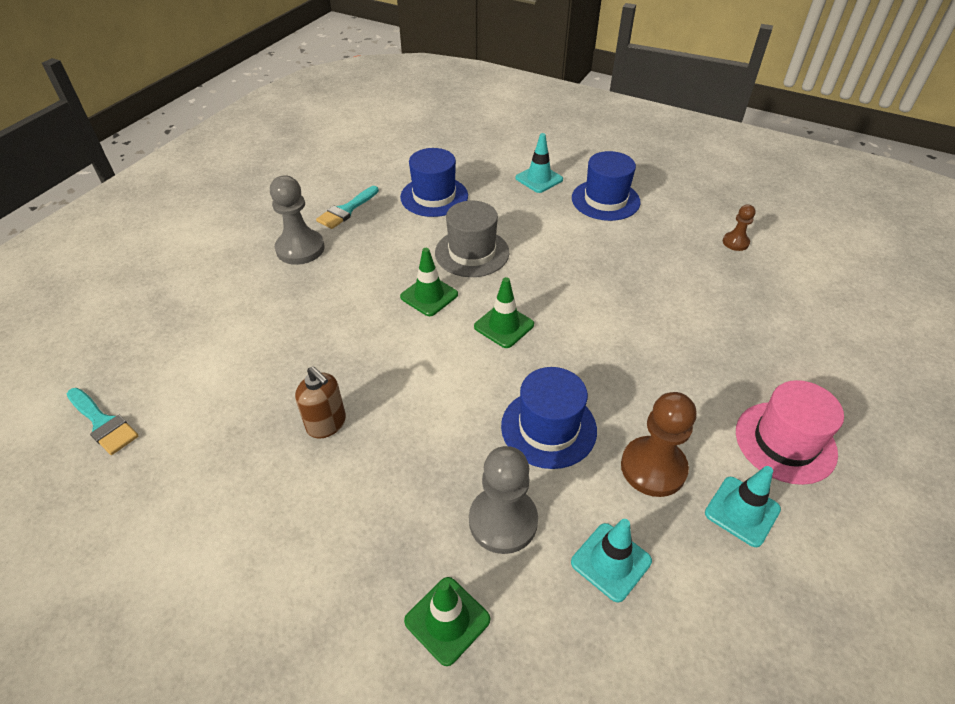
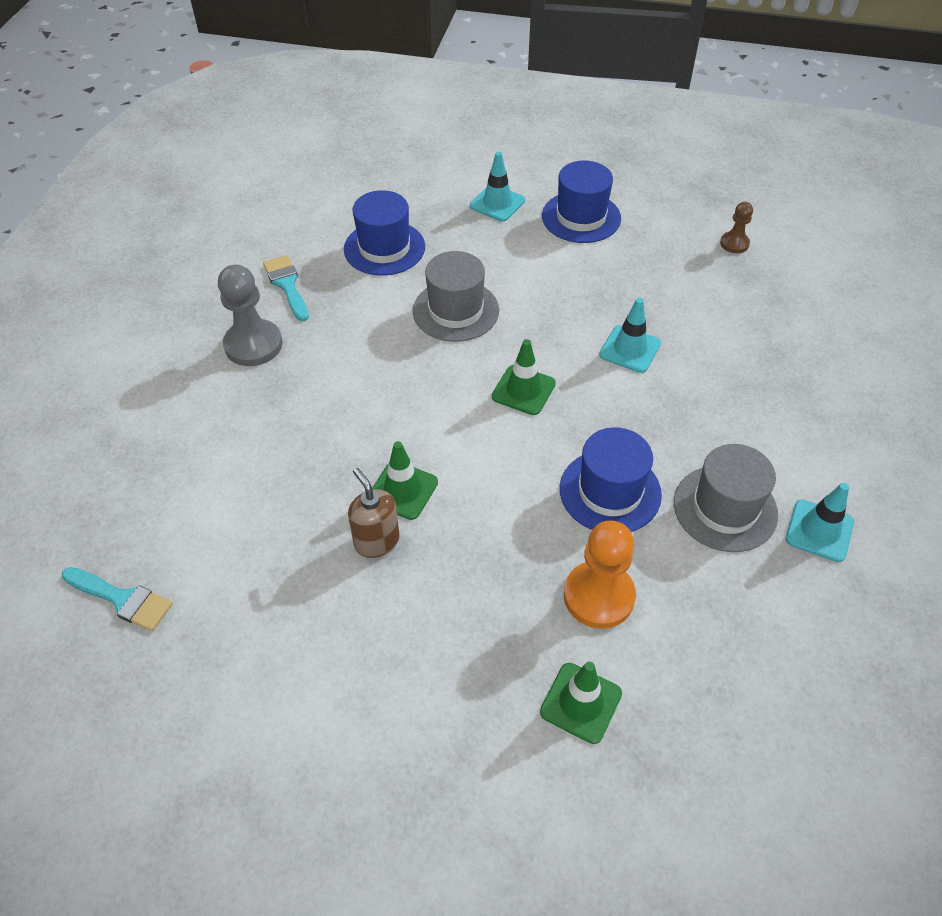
camera: 15 degrees left, 5 degrees up
brown soap dispenser [295,366,346,439] -> brown soap dispenser turned 150 degrees counterclockwise [348,468,400,558]
turquoise brush [316,186,379,229] -> turquoise brush turned 135 degrees clockwise [263,255,309,321]
green traffic cone [400,248,458,316] -> green traffic cone moved to [372,441,438,520]
grey pawn [469,446,538,554] -> orange pawn [564,521,636,629]
turquoise traffic cone [571,519,652,602] -> turquoise traffic cone moved to [599,298,661,373]
brown pawn [621,392,697,497] -> grey hat [674,444,778,552]
pink hat [736,380,844,485] -> none

